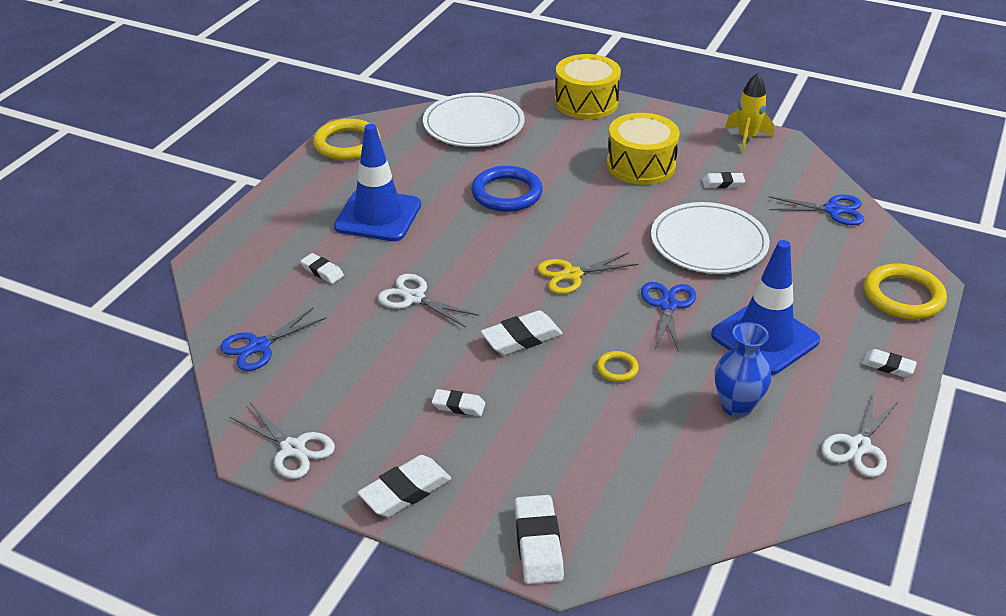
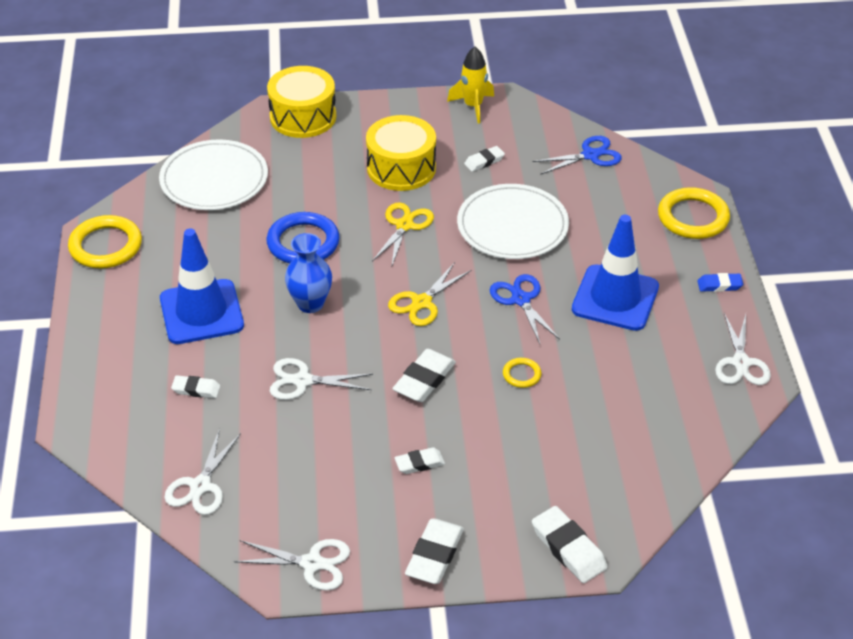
camera: 30 degrees left, 5 degrees up
blue scissors [220,308,327,371] -> white scissors [164,428,241,515]
blue vase [715,322,771,417] -> blue vase moved to [285,233,332,313]
white eraser [862,349,917,377] -> blue eraser [697,273,743,292]
none -> yellow scissors [372,202,434,265]

